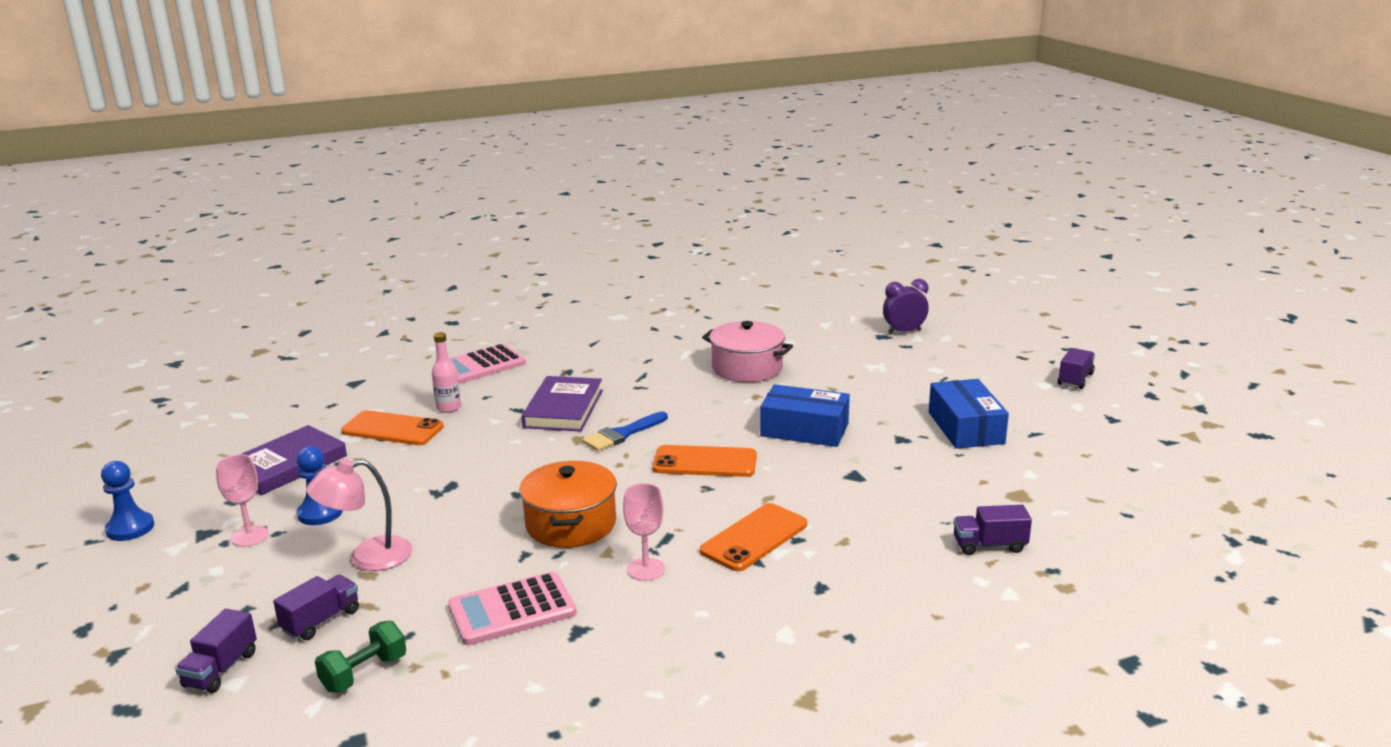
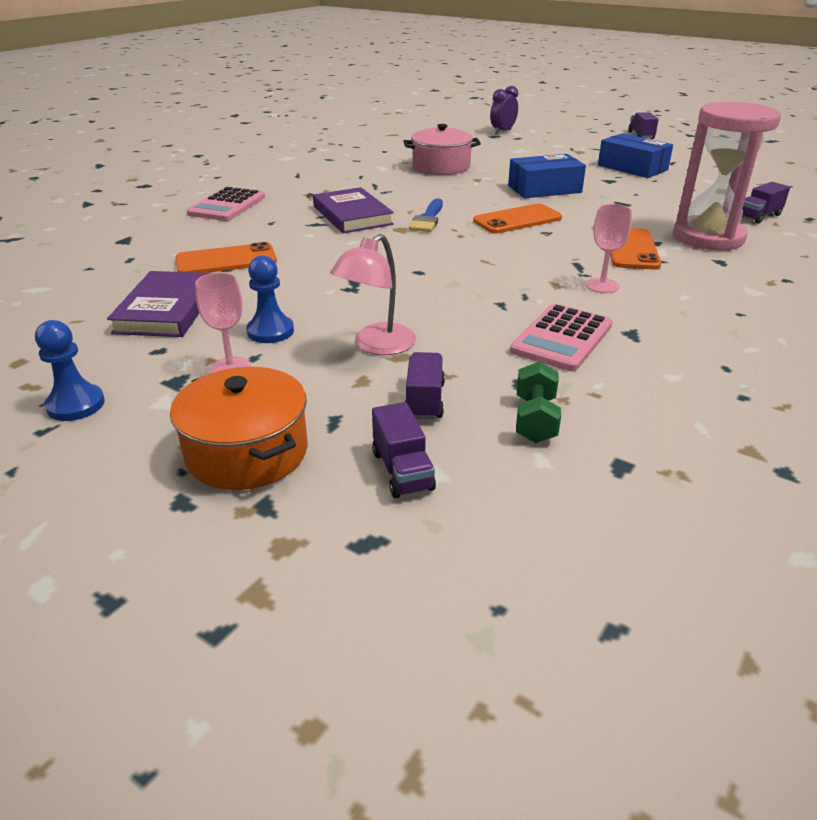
camera: 35 degrees left, 10 degrees up
pink bottle [432,332,461,413] -> none
orange pot [519,461,617,548] -> orange pot moved to [170,367,308,490]
none -> pink hourglass [673,102,781,251]

